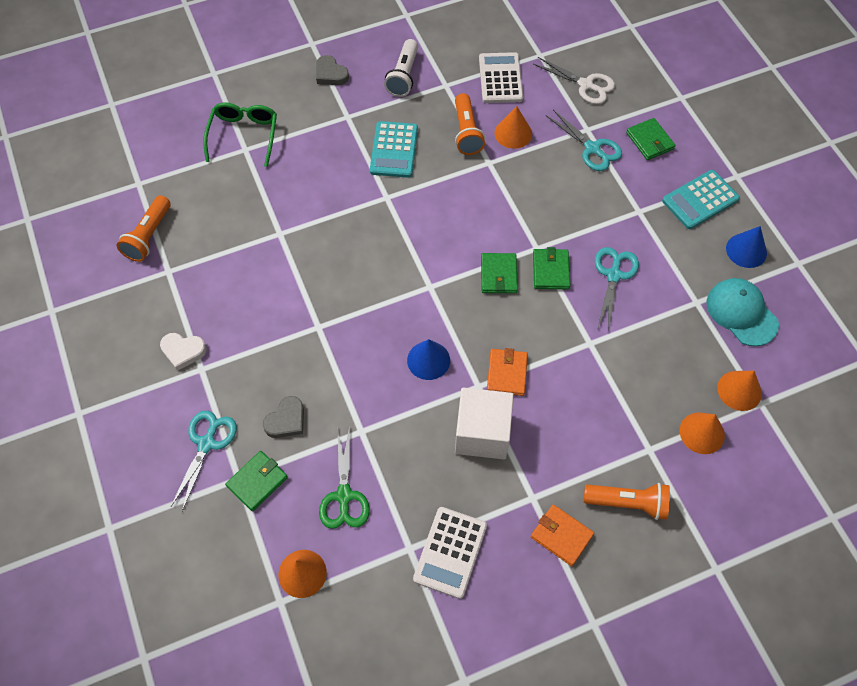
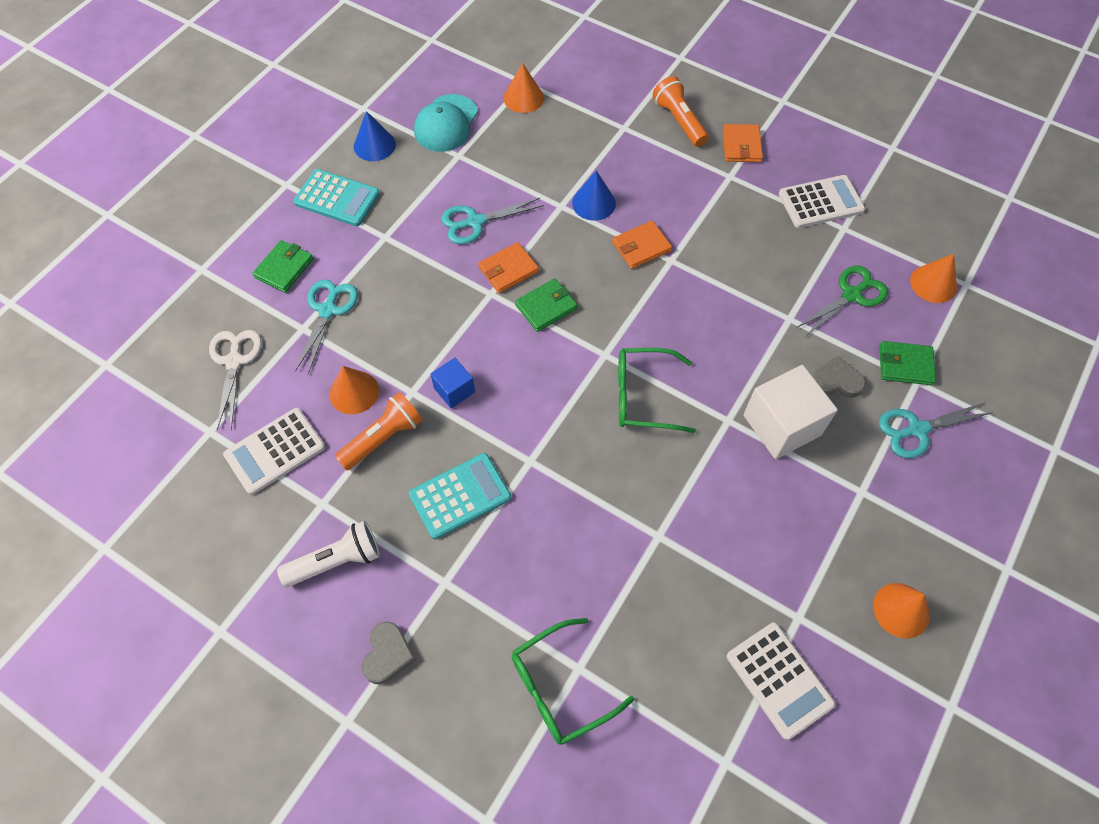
camera: 125 degrees left, 0 degrees up
orange flashlight [117,195,171,262] -> white calculator [727,623,835,740]
white heart [160,333,207,371] -> none
blue cone [407,339,450,380] -> blue cone moved to [572,171,616,221]
white cube [455,388,514,459] -> white cube moved to [743,365,838,459]
green wallet [533,247,570,289] -> orange wallet [478,242,539,293]
orange cone [680,412,725,454] -> orange cone moved to [873,583,930,638]
none -> blue cube [431,358,475,408]
none -> green glasses [618,348,696,433]

